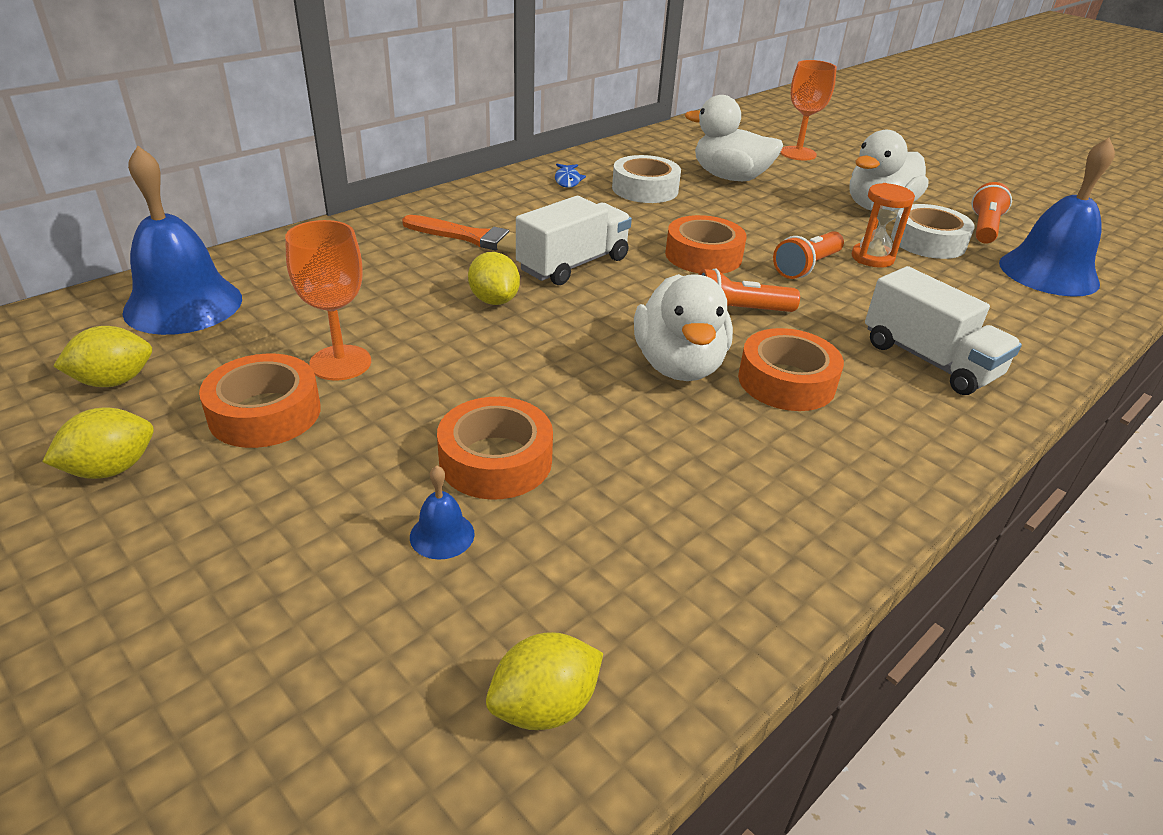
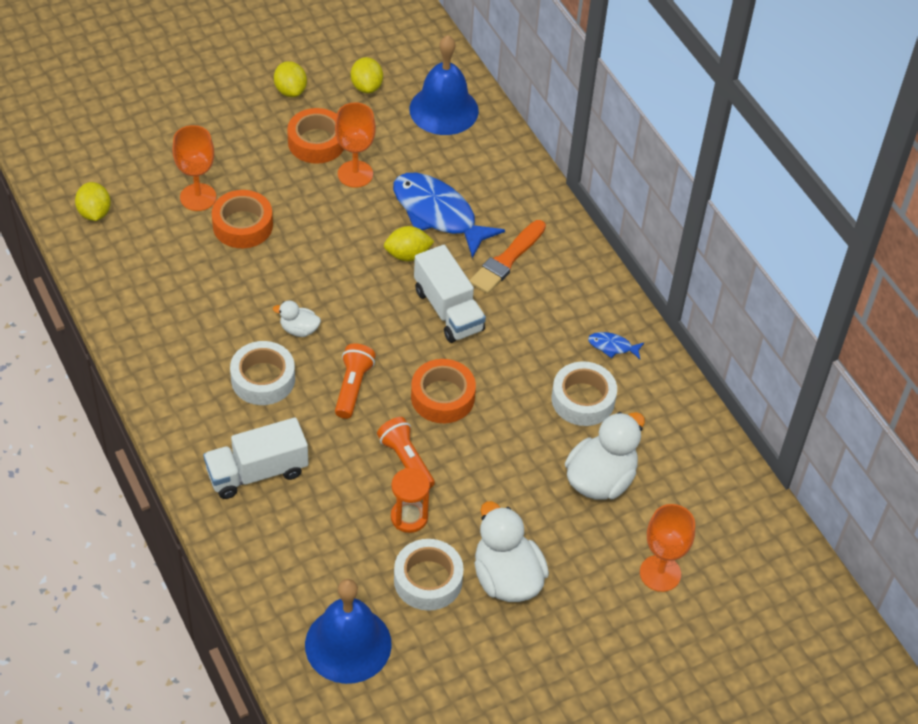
camera: 105 degrees right, 15 degrees up
blue bell [410,465,475,560] -> orange goblet [173,125,216,211]
white duck [634,274,733,381] -> white duck [273,301,321,337], size x0.50
orange tape [738,328,844,411] -> white tape [230,341,295,405]
orange flashlight [971,182,1012,244] -> none
none -> blue fish [393,173,505,258]

